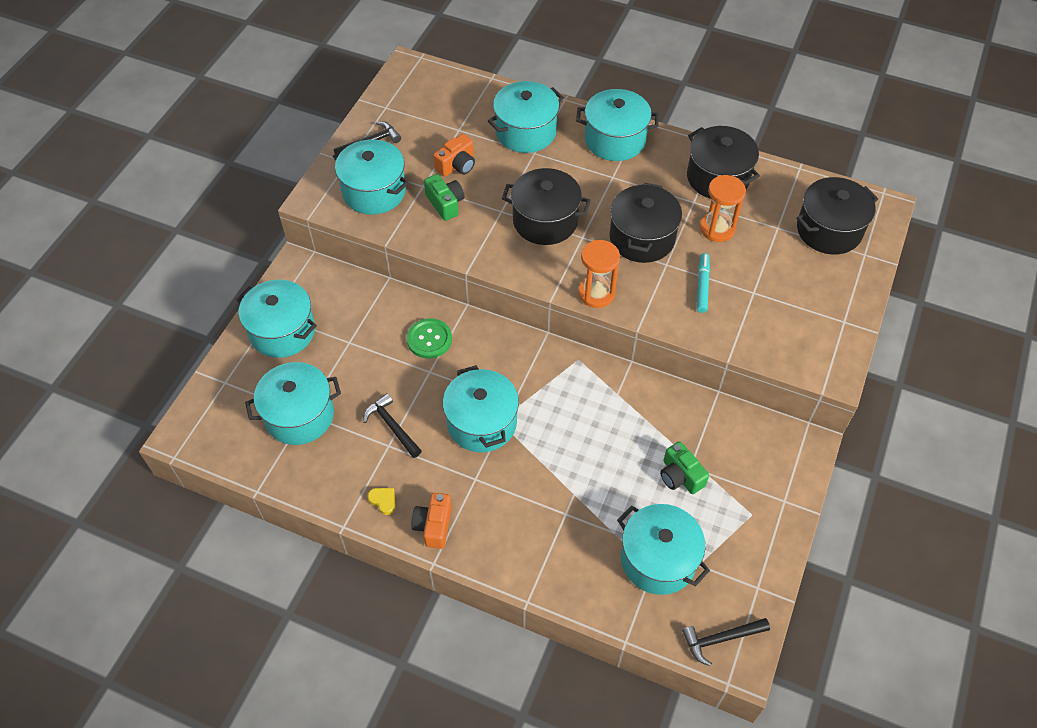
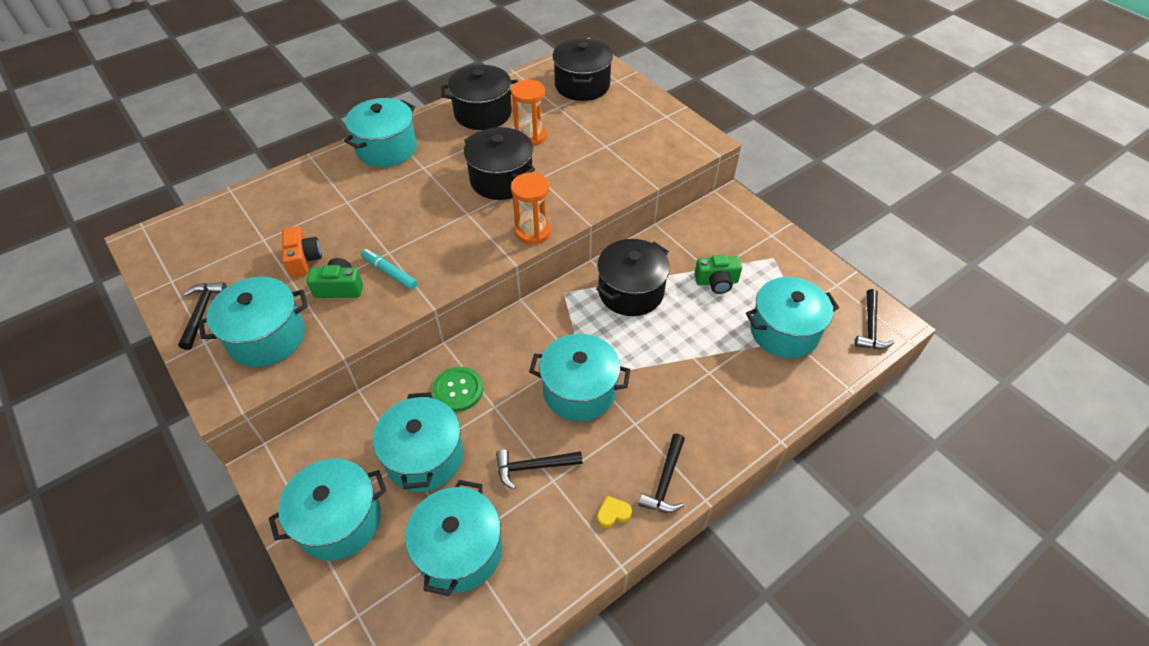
camera: 60 degrees left, 5 degrees down
orange camera [411,493,452,549] -> black hammer [638,434,685,513]
turquoise pot [488,81,564,153] -> turquoise pot moved to [373,392,464,492]
black pot [502,168,591,245] -> black pot moved to [596,239,670,316]
turquoise marker [697,253,710,313] -> turquoise marker moved to [361,249,417,290]

